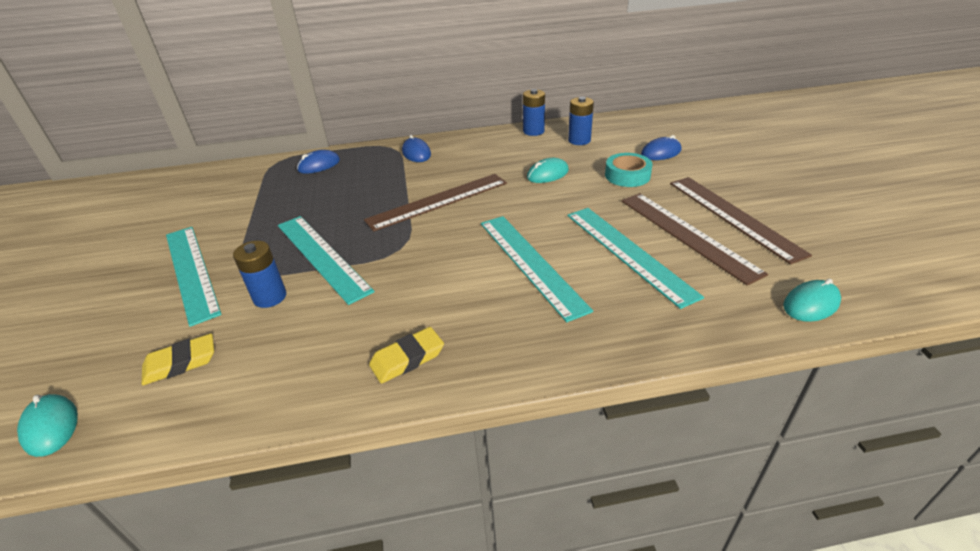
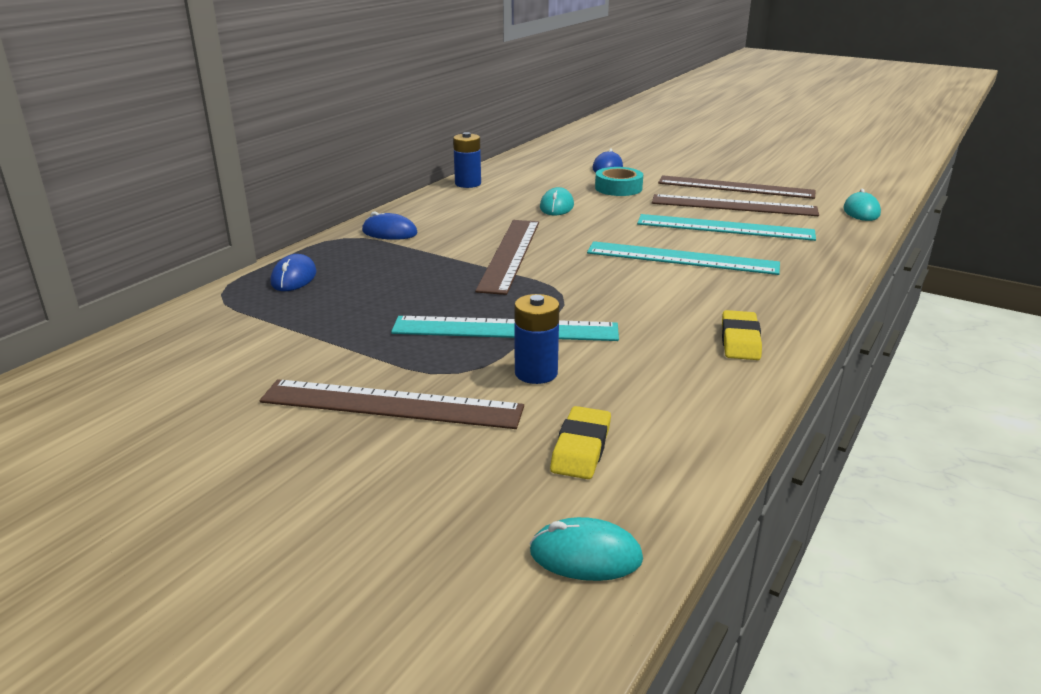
camera: 50 degrees left, 10 degrees down
turquoise ruler [166,227,222,327] -> brown ruler [260,379,524,429]
blue battery [568,97,594,145] -> none

